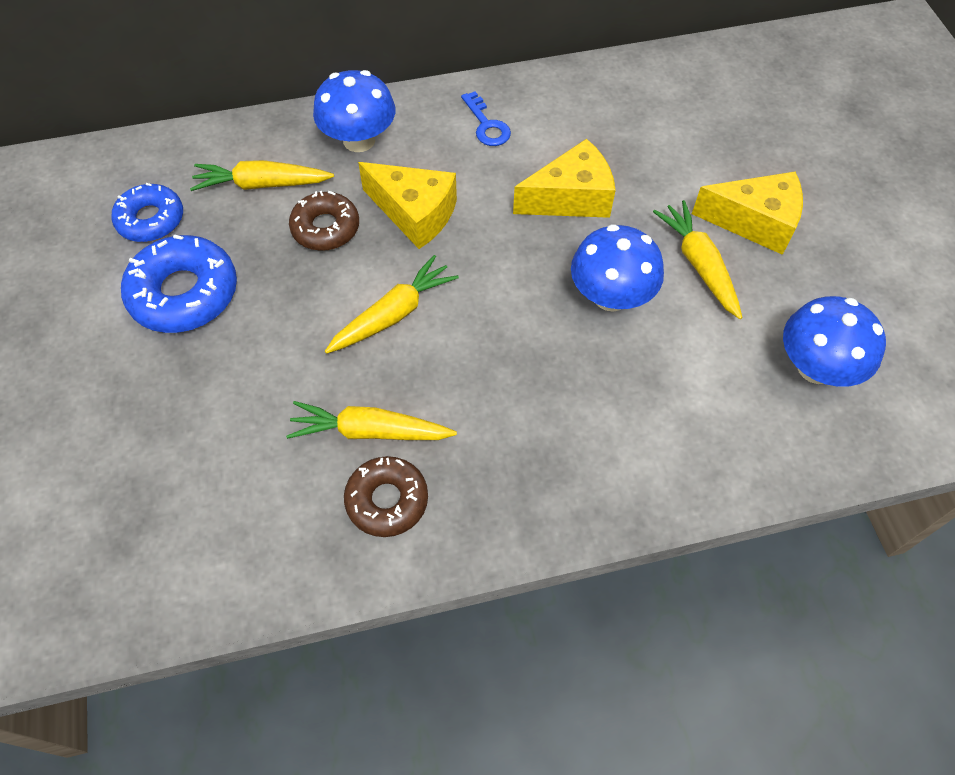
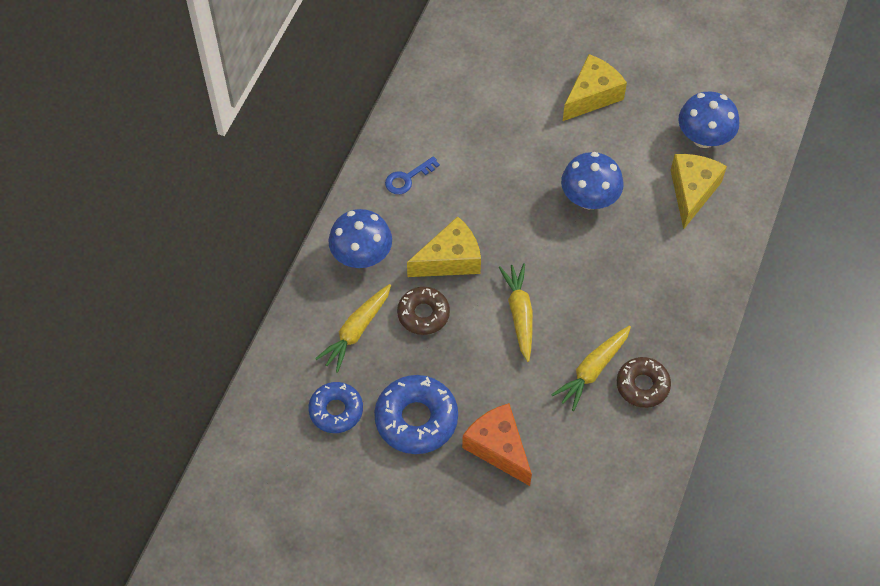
camera: 55 degrees left, 0 degrees up
blue key [461,91,511,146] -> blue key turned 135 degrees clockwise [385,156,440,194]
yellow cheese [513,139,616,218] -> yellow cheese moved to [670,154,727,229]
yellow carrot [653,200,743,319] -> none
none -> orange cheese [462,403,532,486]

